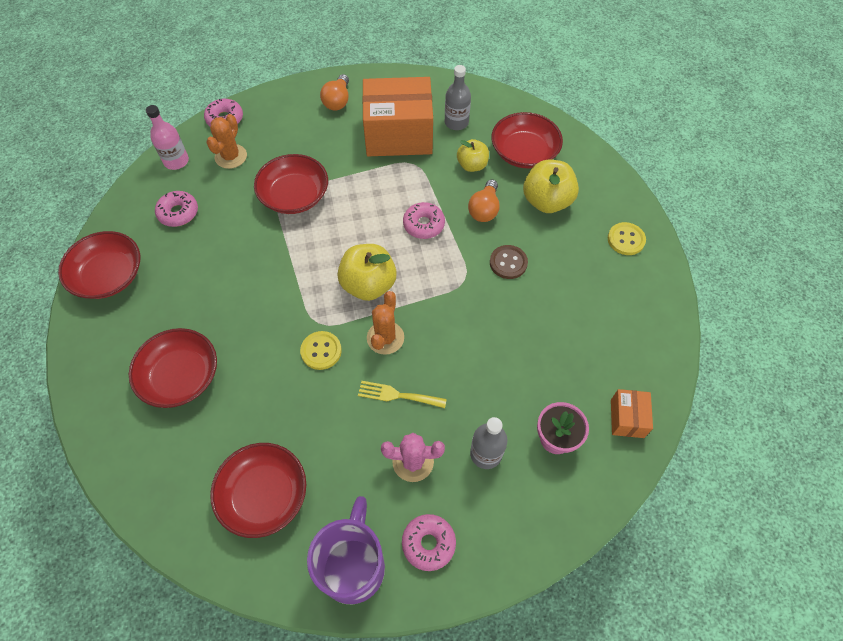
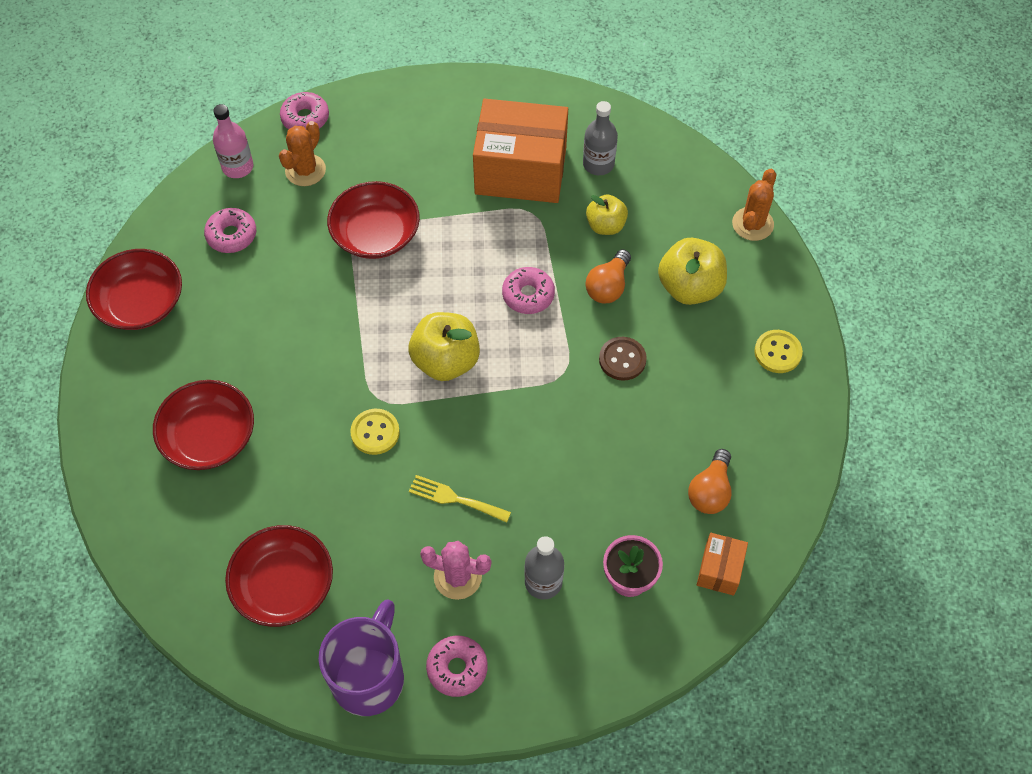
camera: 10 degrees right, 0 degrees up
orange light bulb [320,74,349,111] -> orange light bulb moved to [688,449,732,514]
orange cactus [367,291,404,355] -> orange cactus moved to [732,169,776,241]
red bowl [491,112,563,168] -> none

